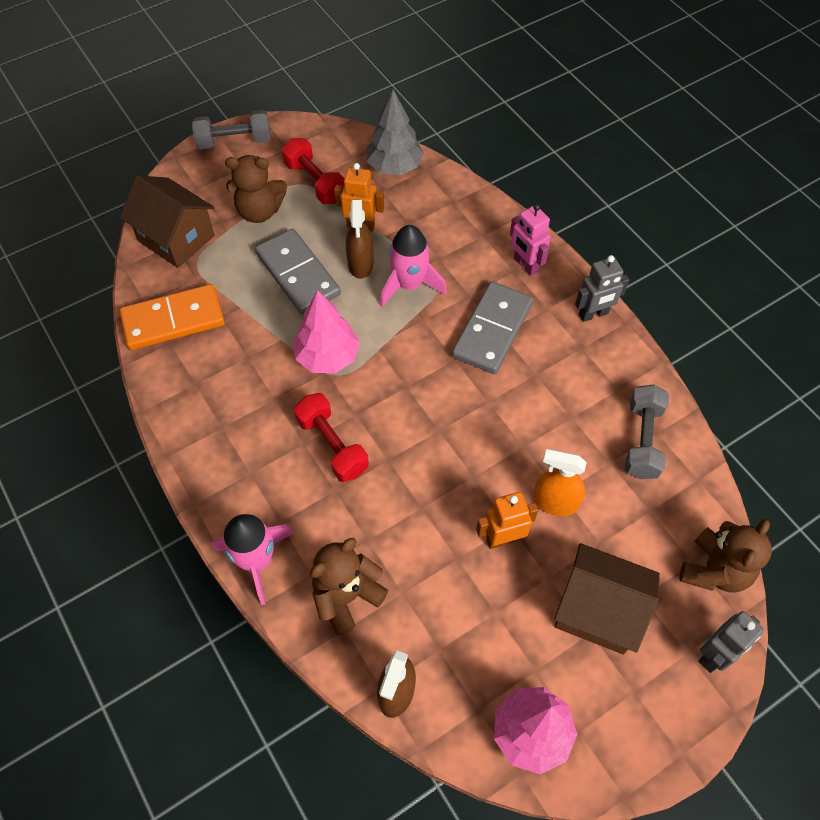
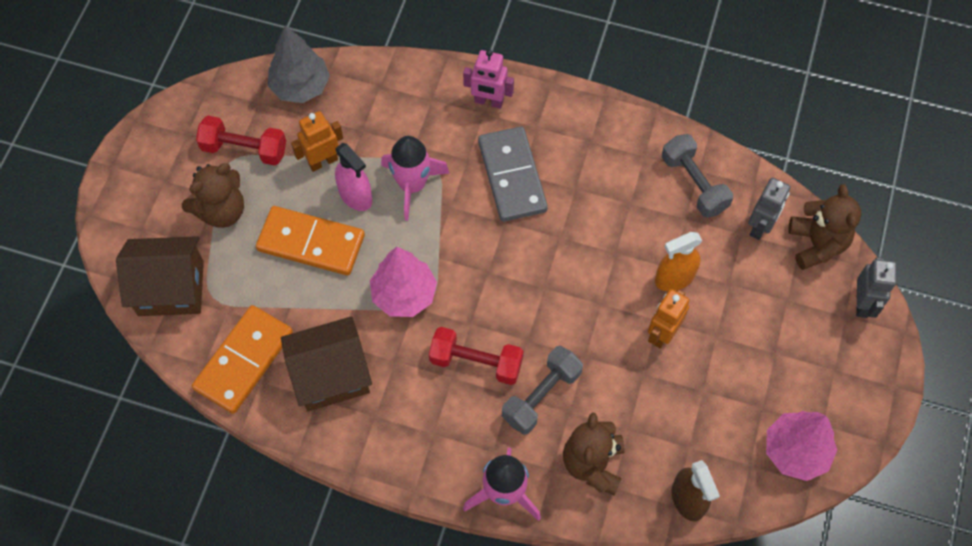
camera: 40 degrees left, 5 degrees up
grey dumbbell [192,110,271,150] -> grey dumbbell moved to [502,346,583,435]
grey domino [255,229,341,314] -> orange domino [256,206,365,275]
brown spray bottle [346,199,374,279] -> pink spray bottle [335,143,372,211]
brown house [554,543,660,655] -> brown house moved to [281,316,372,411]
grey robot [575,255,629,322] -> grey robot moved to [748,178,791,240]

